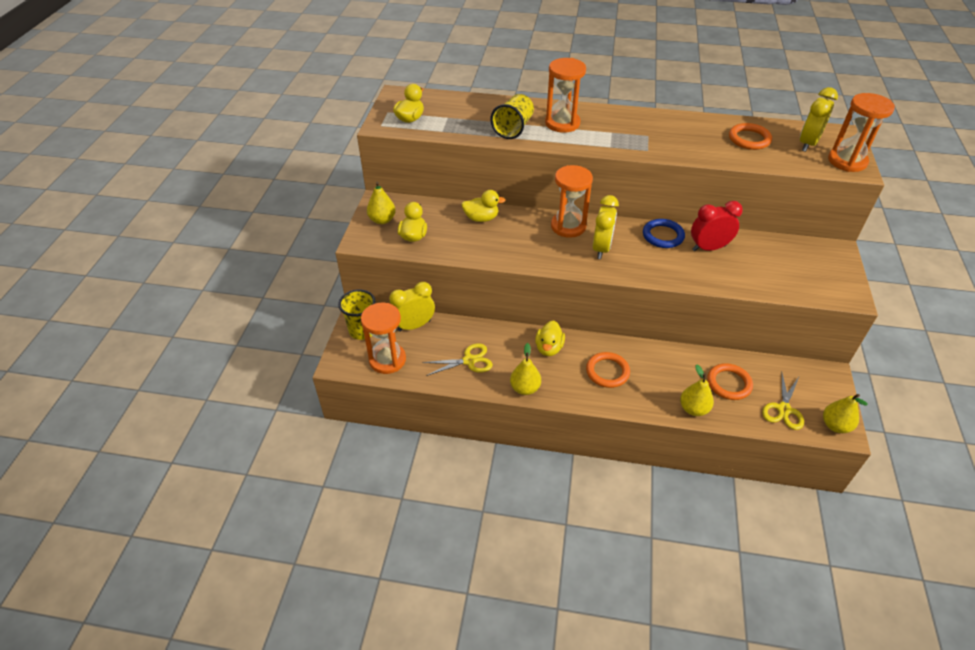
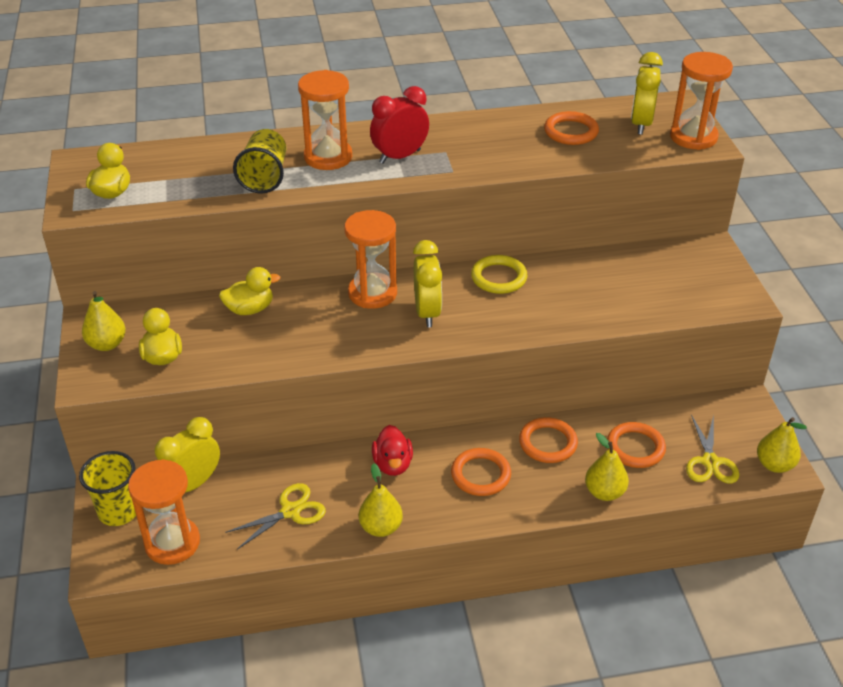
camera: 20 degrees left, 5 degrees down
yellow duck [535,320,565,356] -> red duck [372,425,413,476]
blue ring [643,219,685,248] -> yellow ring [471,255,527,294]
red clock [691,201,743,251] -> red clock moved to [370,86,429,164]
none -> orange ring [519,417,578,463]

